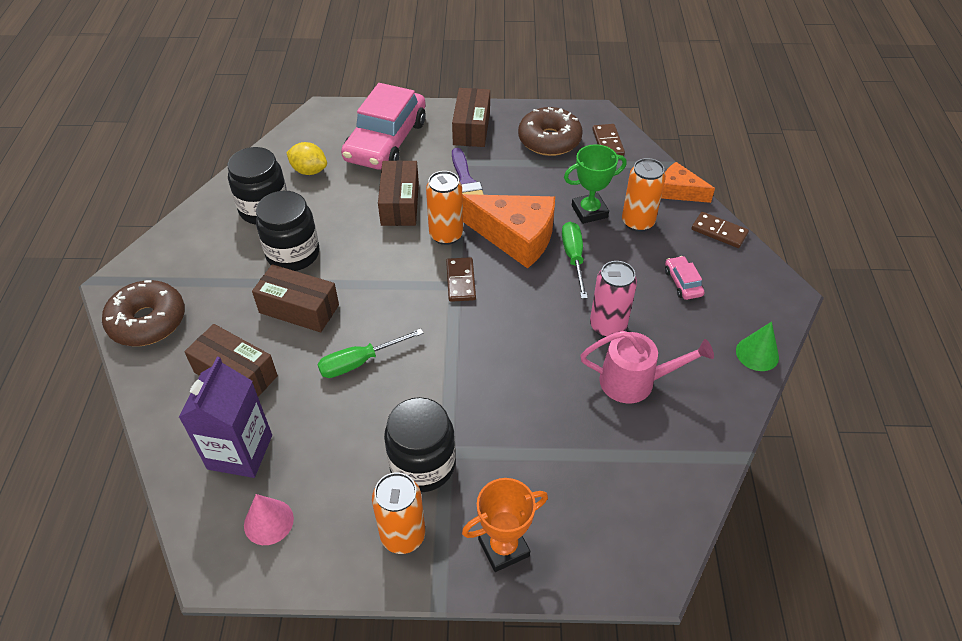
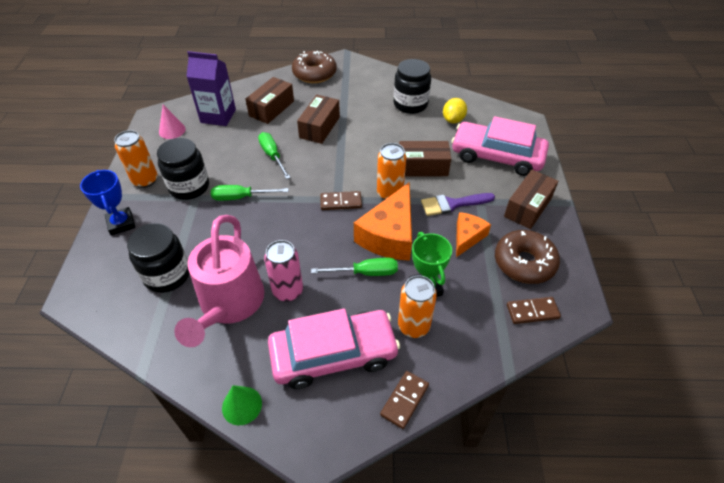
camera: 90 degrees right, 0 degrees up
black jar [256,191,319,271] -> black jar moved to [127,223,190,293]
brown box [452,88,490,147] -> brown box turned 60 degrees counterclockwise [504,170,559,229]
orange trophy [462,478,548,572] -> blue trophy [80,170,136,236]
pink watering can [580,331,714,404] -> pink watering can [174,215,265,347], size x1.53
orange cheese [661,162,715,203] -> orange cheese moved to [456,212,491,257]
pink car [665,256,705,300] -> pink car [268,308,400,389], size x2.49
none -> green screwdriver [211,185,289,201]

